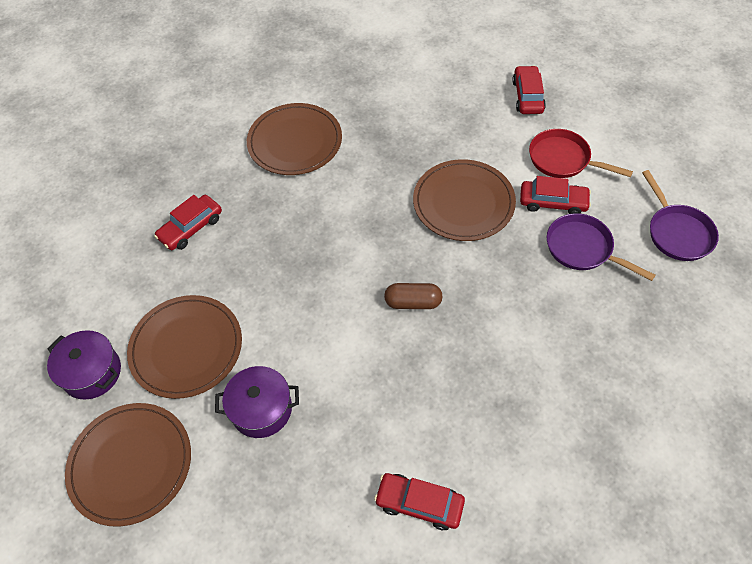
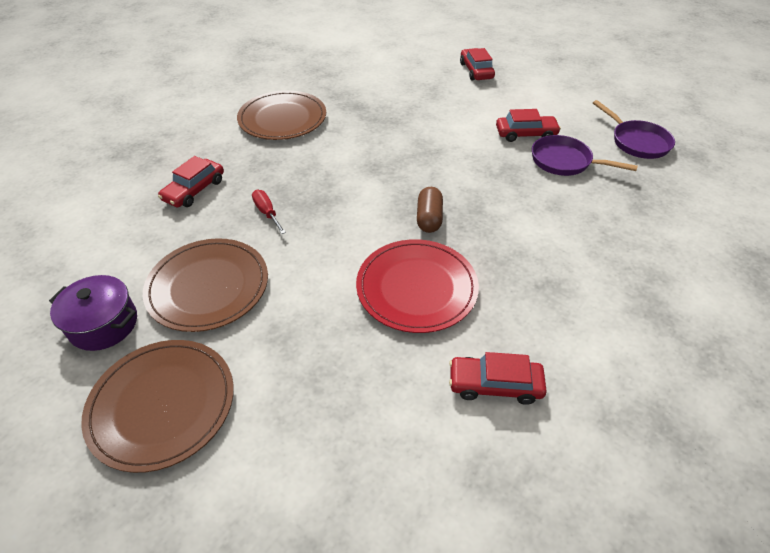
camera: 15 degrees left, 10 degrees down
purple pot [215,366,299,438] -> none
brown capsule [384,283,443,309] -> brown capsule turned 75 degrees counterclockwise [417,187,443,233]
brown plate [413,159,516,241] -> none
red pan [529,129,633,178] -> none
none -> red screwdriver [252,190,286,234]
none -> red plate [356,239,479,333]

